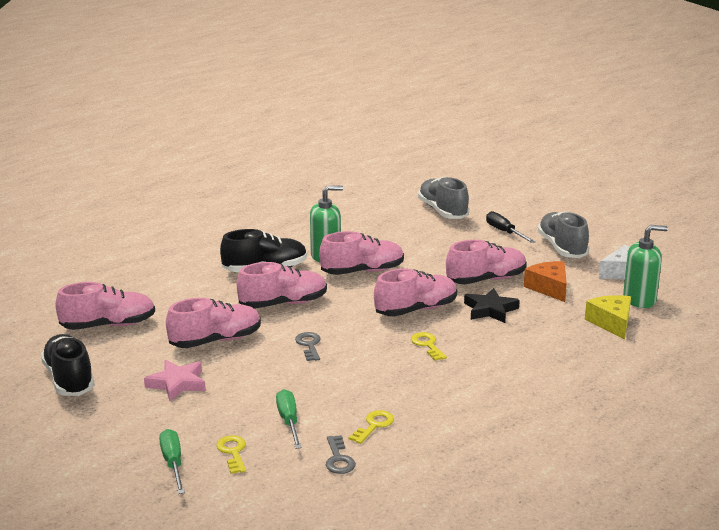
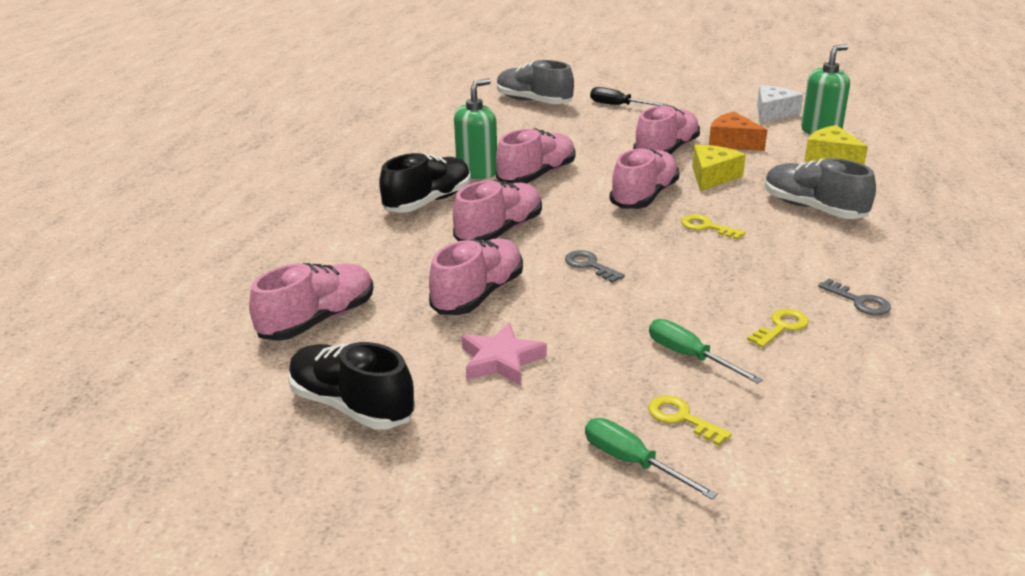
camera: 30 degrees left, 5 degrees up
grey key [326,435,356,474] -> grey key moved to [818,279,891,315]
yellow key [349,410,394,444] -> yellow key turned 45 degrees clockwise [747,309,809,347]
black star [464,288,520,323] -> yellow cheese [692,144,746,191]
grey shoe [537,211,589,258] -> grey shoe moved to [765,158,876,219]

